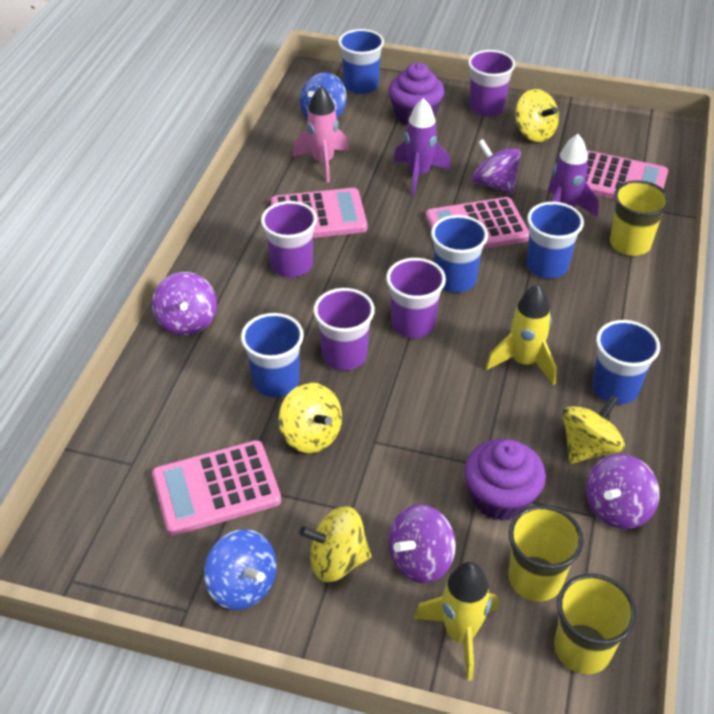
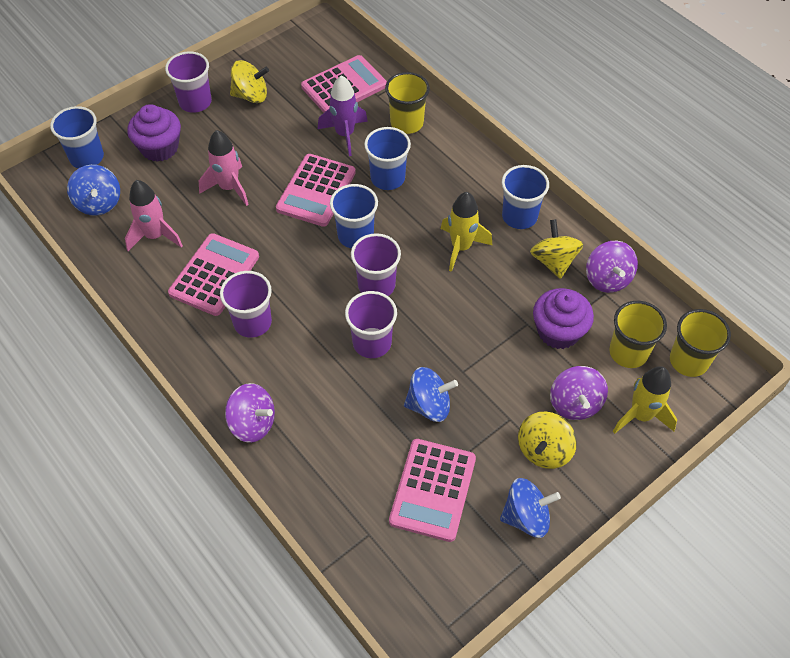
camera: 55 degrees left, 10 degrees up
blue cup [241,313,304,397] -> none
yellow spinning top [278,383,342,453] -> blue spinning top [404,367,458,422]
purple rocket [394,98,451,196] -> pink rocket [199,130,249,206]
purple spinning top [472,139,521,194] -> none

